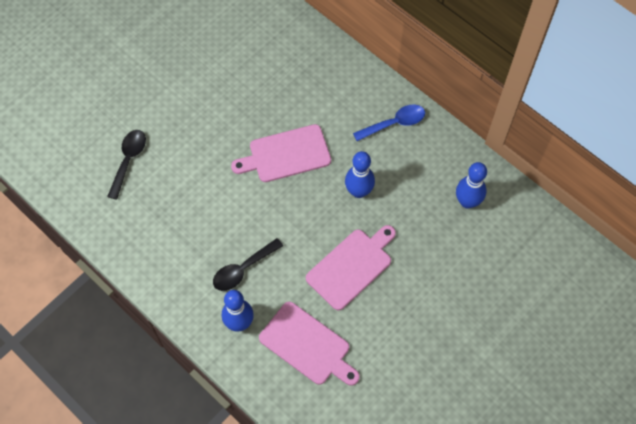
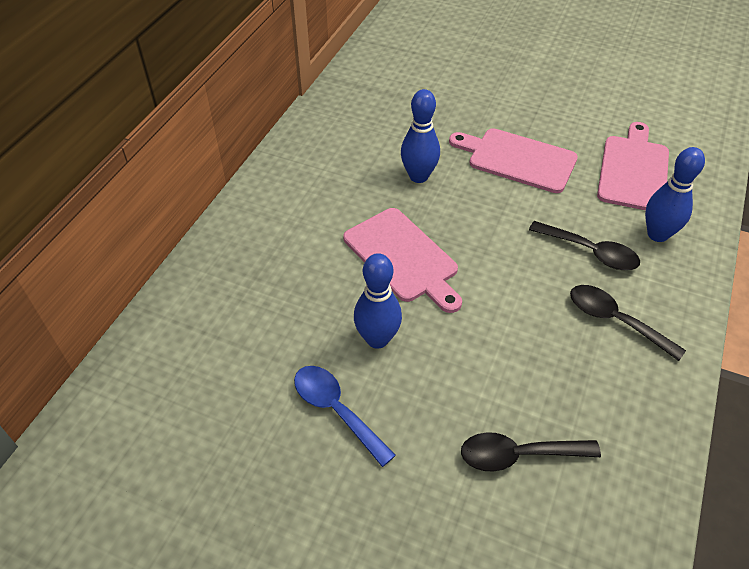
camera: 110 degrees left, 15 degrees down
blue spoon [353,105,425,141] -> blue spoon moved to [294,366,396,467]
blue bowling pin [456,162,487,209] -> blue bowling pin moved to [354,253,402,349]
none -> black spoon [570,285,686,361]

